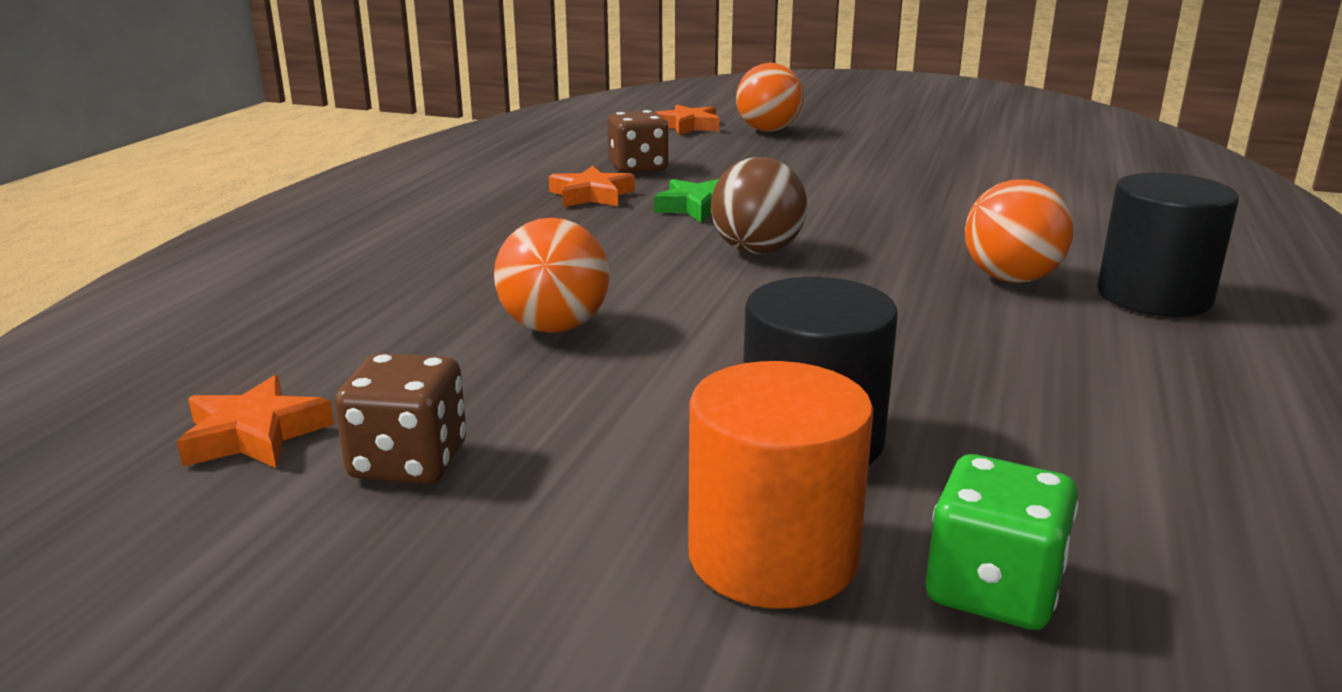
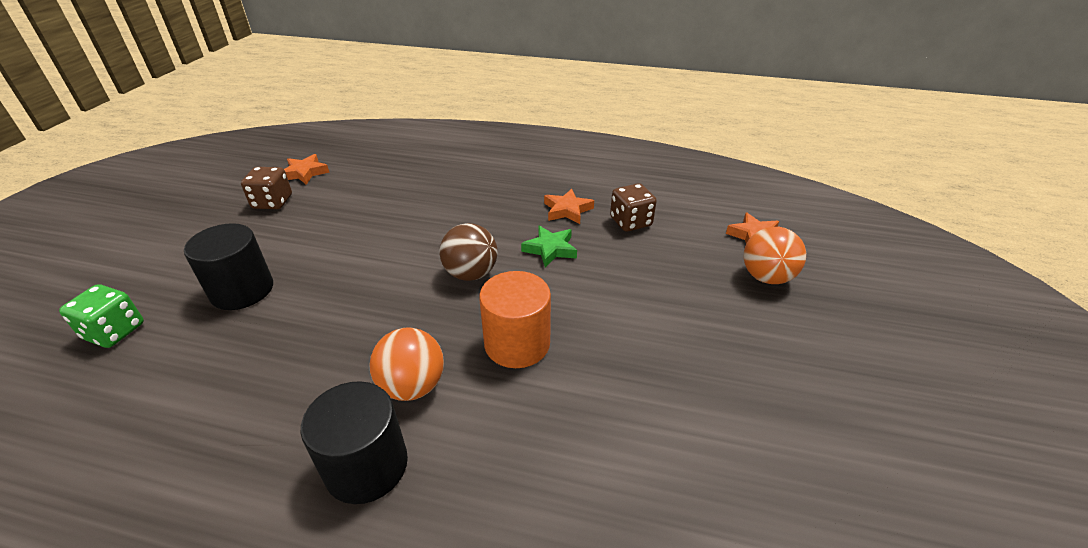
camera: 85 degrees right, 15 degrees up
orange ball [494,218,610,333] -> none
orange cylinder [688,361,873,609] -> orange cylinder moved to [479,271,551,368]

